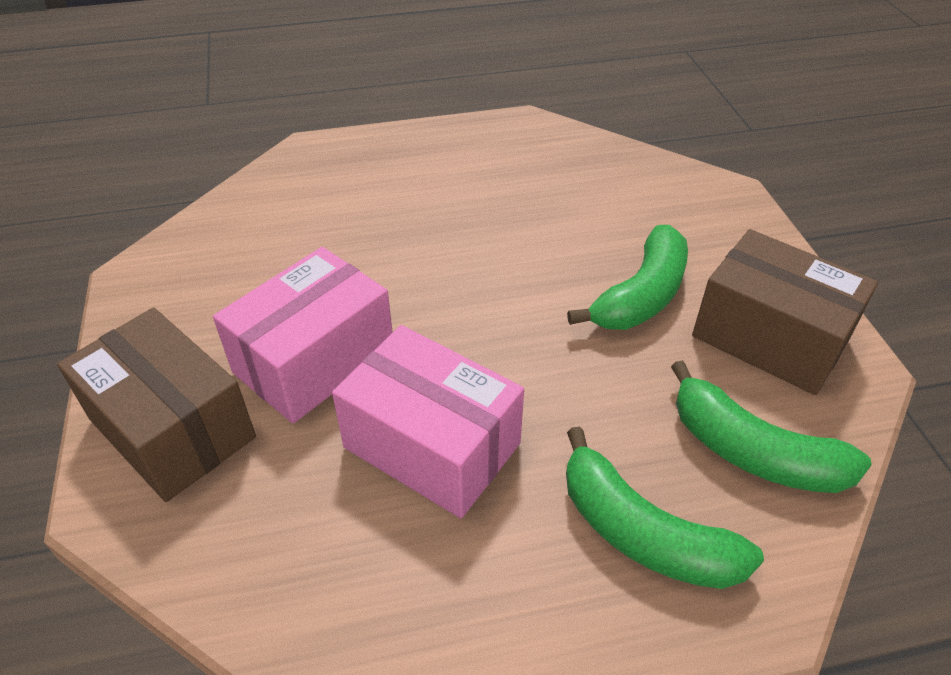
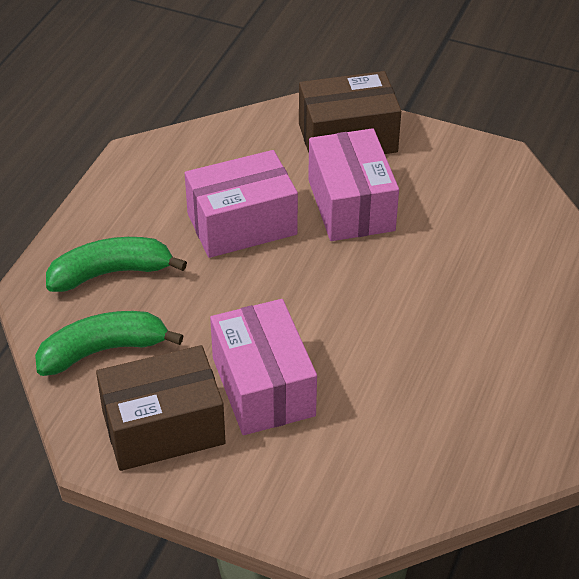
camera: 125 degrees right, 0 degrees up
green banana [567,225,688,330] -> pink box [210,299,317,435]

